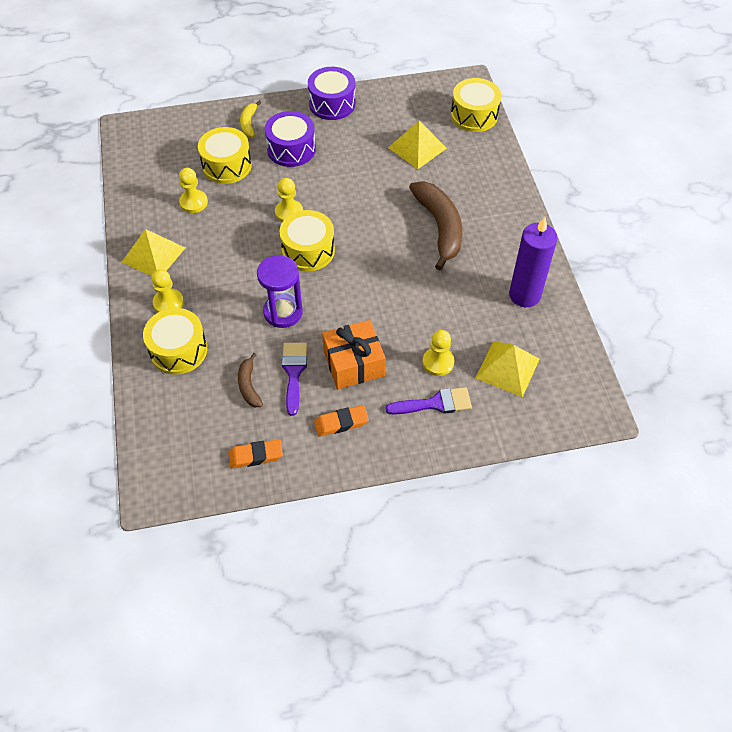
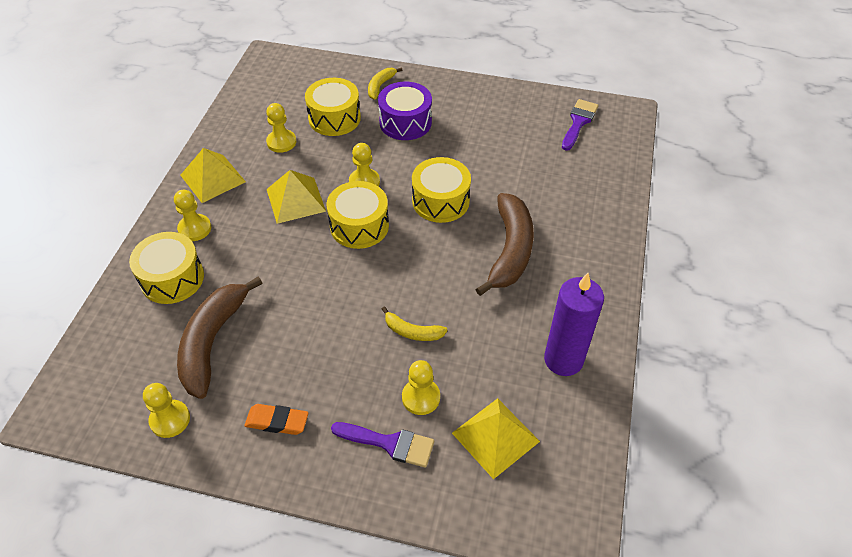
camera: 25 degrees right, 5 degrees down
orange eraser [228,439,283,468] -> yellow pawn [143,383,190,438]
brown banana [238,353,263,407] -> brown banana [177,277,262,399], size x2.02
purple hourglass [257,255,303,328] -> none
purple brush [282,343,307,416] -> purple brush moved to [562,99,598,151]
purple drum [308,67,356,120] -> none
orange gift [322,320,386,389] -> none
yellow pyramid [388,121,447,169] -> yellow pyramid moved to [267,170,326,224]
yellow drum [451,78,501,132] -> yellow drum moved to [412,157,471,223]
none -> yellow banana [382,306,448,341]

